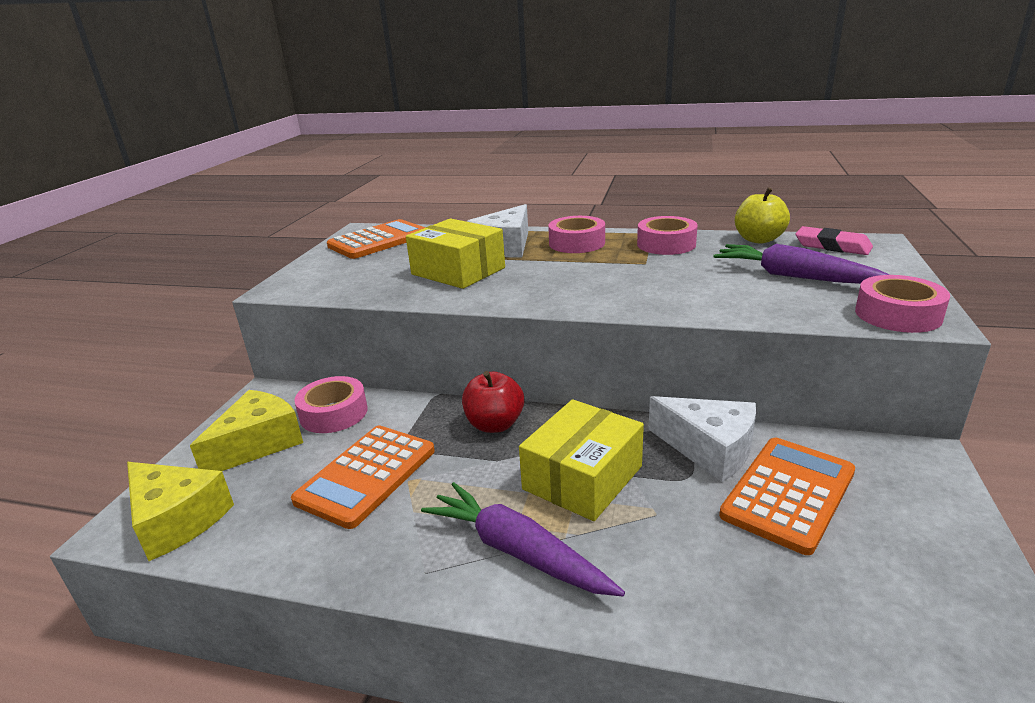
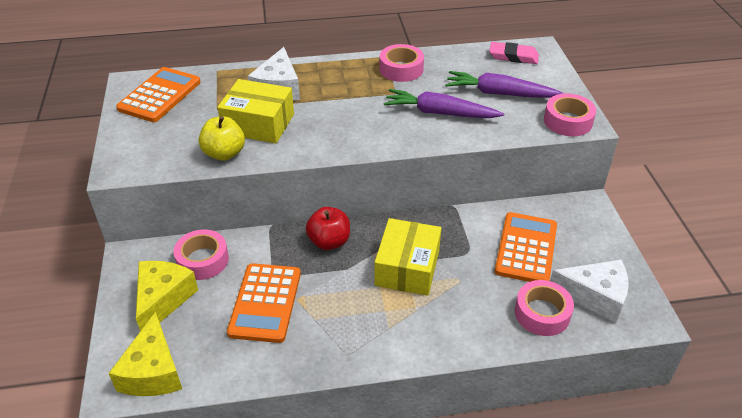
camera: 25 degrees left, 15 degrees up
yellow cheese [127,462,234,561] -> yellow cheese turned 75 degrees clockwise [109,312,182,396]
purple carrot [421,482,625,597] -> purple carrot moved to [383,89,504,118]
pink tape [548,216,605,253] -> pink tape moved to [515,280,574,336]
white cheese [648,396,756,482] -> white cheese moved to [550,260,629,323]
yellow apple [735,187,790,244] -> yellow apple moved to [198,116,245,161]

